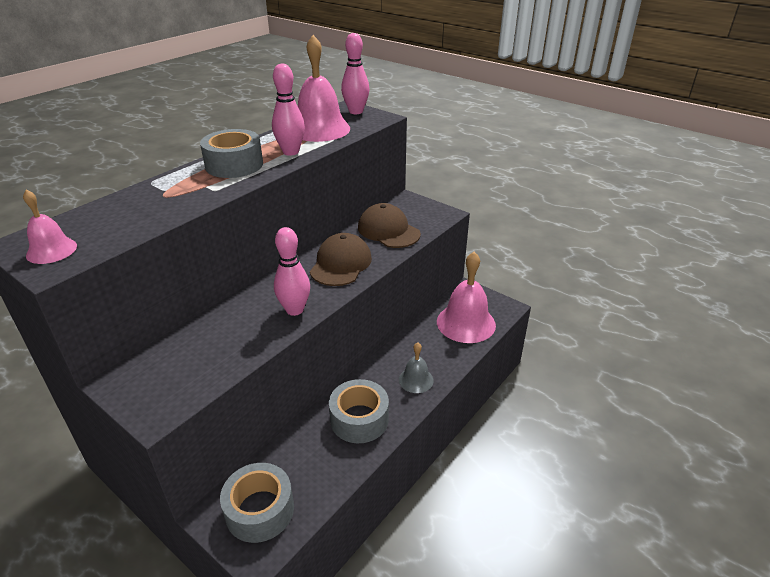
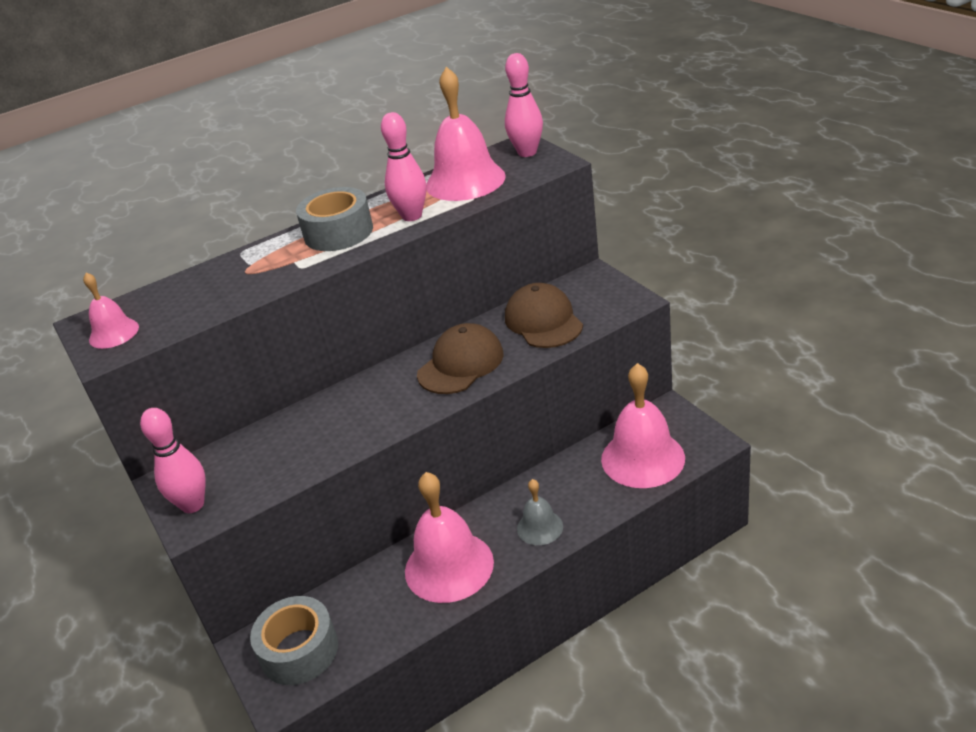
camera: 25 degrees right, 0 degrees up
pink bowling pin [274,227,310,316] -> pink bowling pin moved to [140,408,206,513]
grey tape [329,379,389,443] -> pink bell [405,472,494,603]

